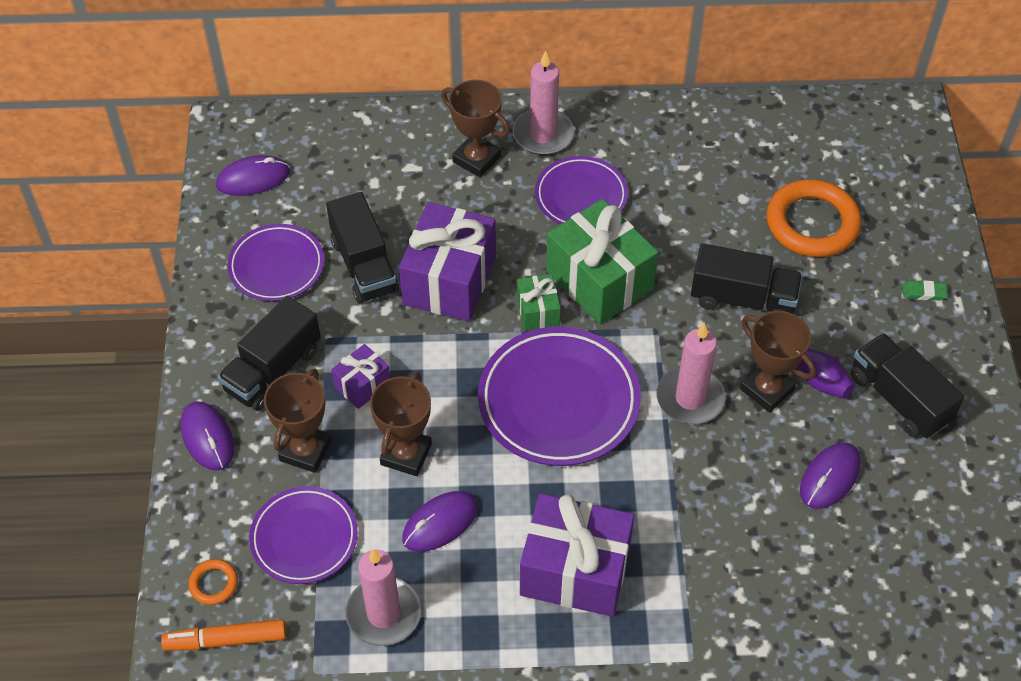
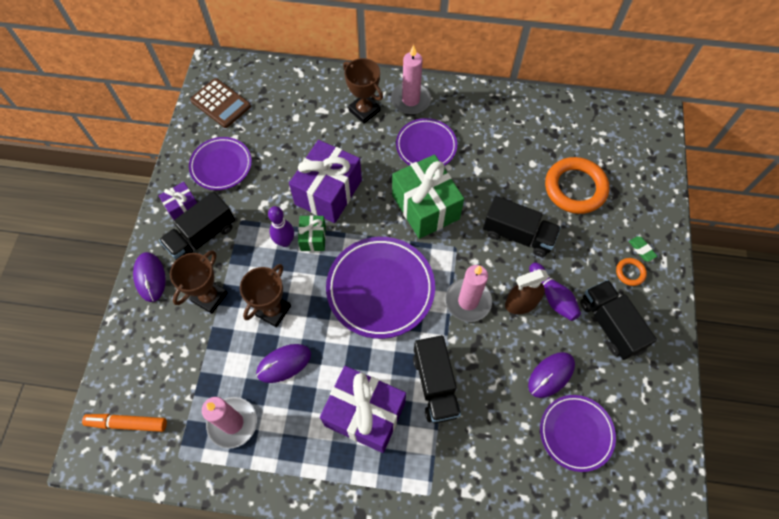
camera: 10 degrees right, 10 degrees up
orange ring [189,559,238,605] -> orange ring moved to [616,258,647,286]
purple mouse [216,155,290,196] -> brown calculator [190,78,251,128]
purple plate [249,486,358,584] -> purple plate moved to [540,395,616,472]
black truck [326,192,399,303] -> black truck moved to [413,335,461,423]
purple gift [331,344,390,409] -> purple gift moved to [158,182,197,220]
green gift [517,274,561,331] -> green gift moved to [298,215,326,251]
brown trophy [740,311,816,412] -> brown spray bottle [505,269,549,314]
green eraser [903,280,948,300] -> green eraser turned 45 degrees clockwise [629,236,657,262]
none -> purple bowling pin [268,206,294,247]

